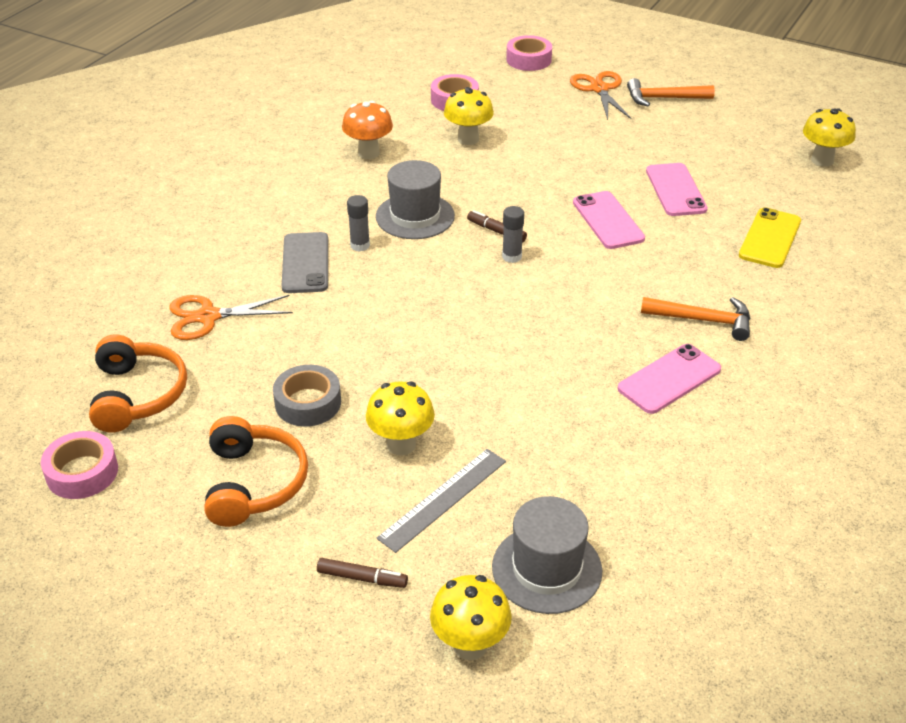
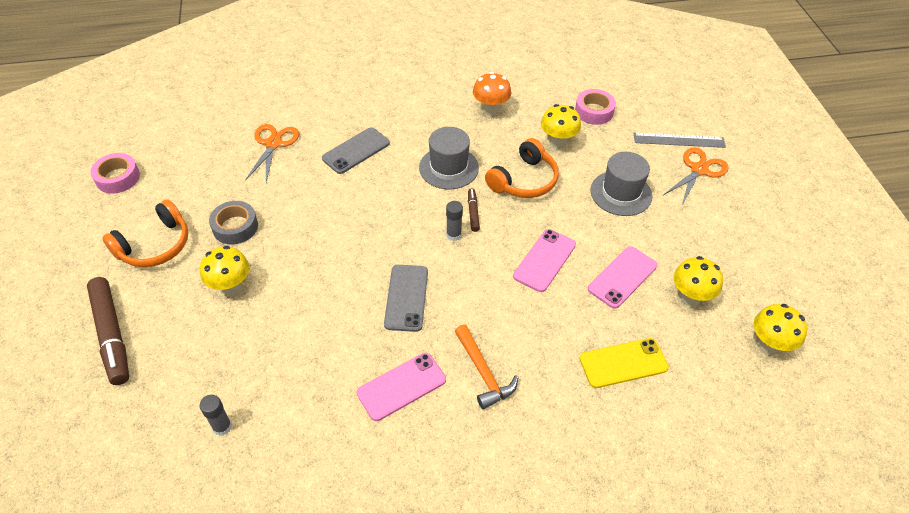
camera: 50 degrees right, 10 degrees up
orange headphones [89,335,187,432] -> orange headphones moved to [485,138,559,198]
orange scissors [169,295,293,340] -> orange scissors turned 60 degrees clockwise [245,124,299,182]
brown marker [317,558,408,588] -> brown marker [87,277,129,385], size x2.11
grey glue stick [347,195,370,252] -> grey glue stick moved to [200,394,232,436]
grey ruler [377,449,506,553] -> grey ruler moved to [634,133,726,148]
yellow mushroom [430,575,512,660] -> yellow mushroom moved to [673,256,723,306]
grey hat [492,496,602,614] -> grey hat moved to [591,152,652,216]
pink tape [506,35,552,71] -> none
pink phone [618,344,721,414] -> pink phone turned 45 degrees counterclockwise [357,353,446,421]
orange hammer [627,78,715,107] -> none
none -> grey phone [384,265,428,332]

